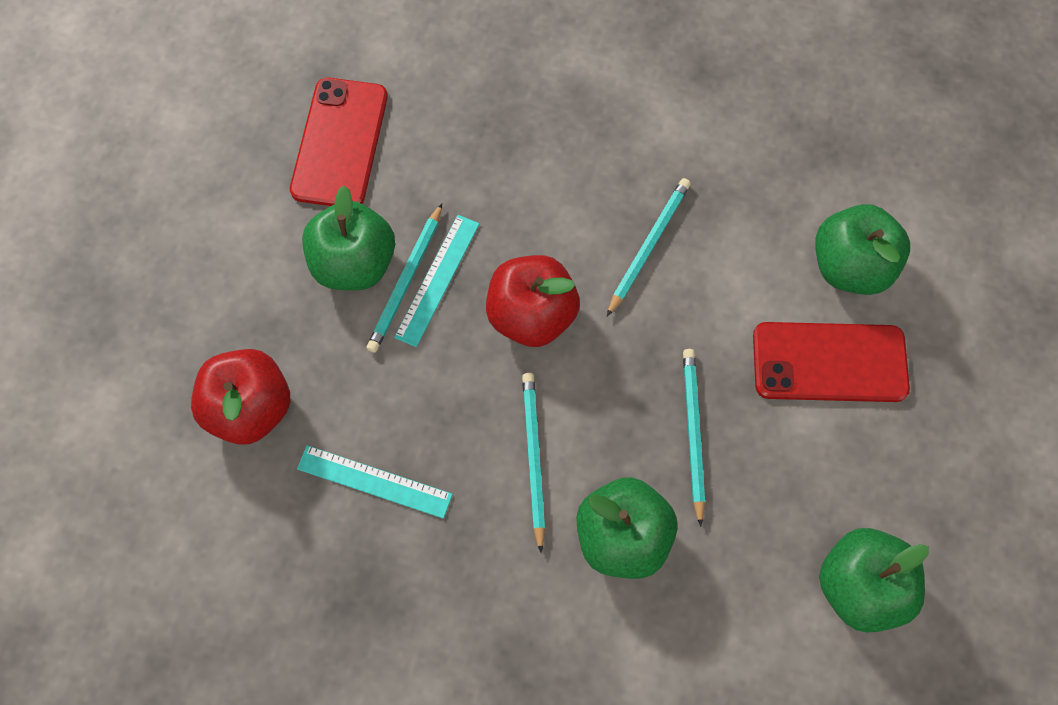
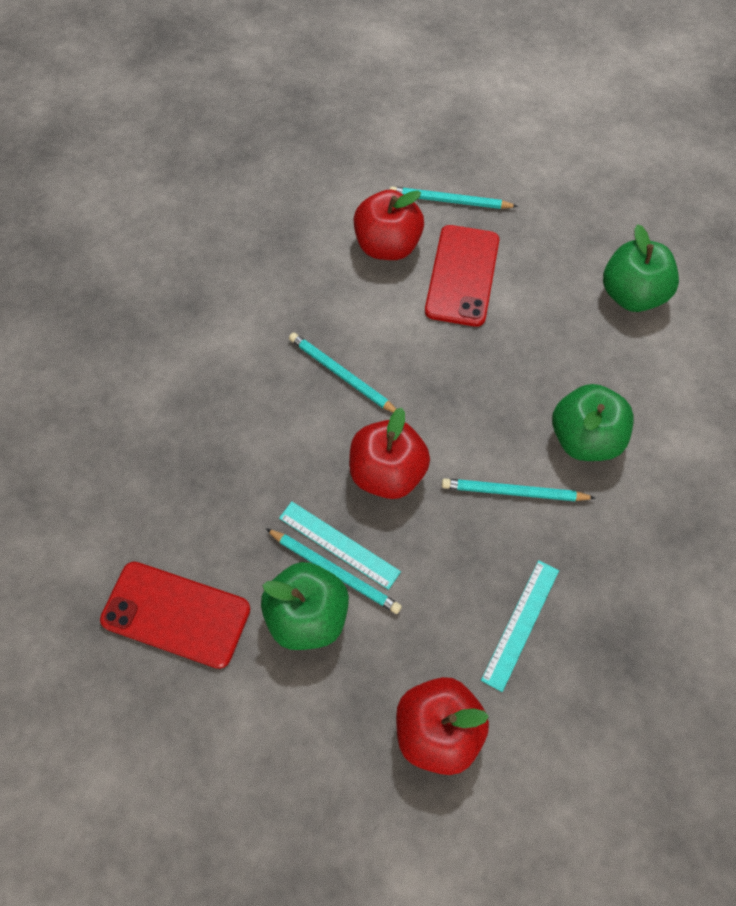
camera: 80 degrees left, 5 degrees down
turquoise pencil [683,349,705,527] -> turquoise pencil moved to [390,186,518,209]
green apple [815,204,910,295] -> red apple [353,190,424,260]

